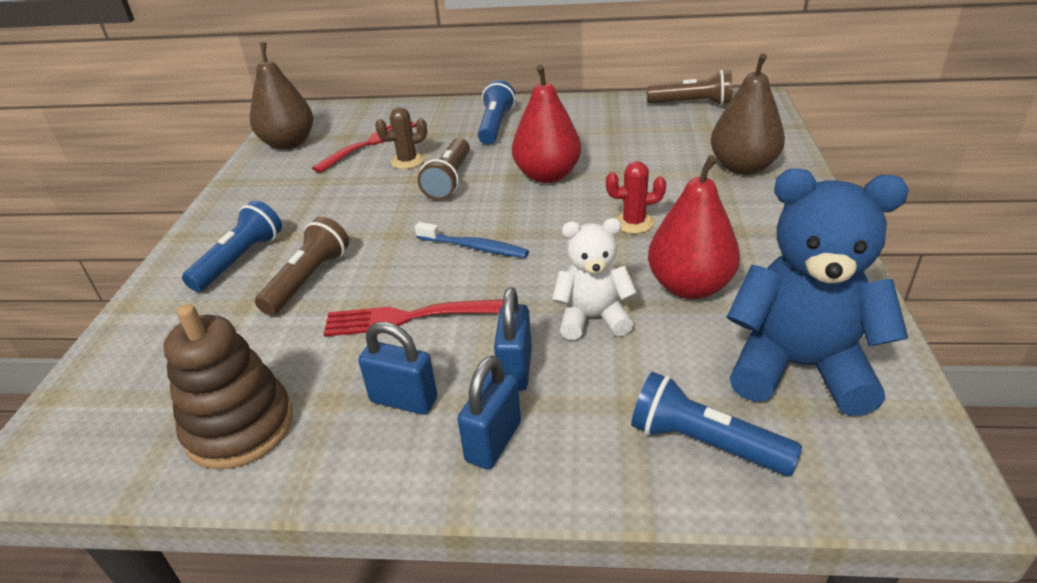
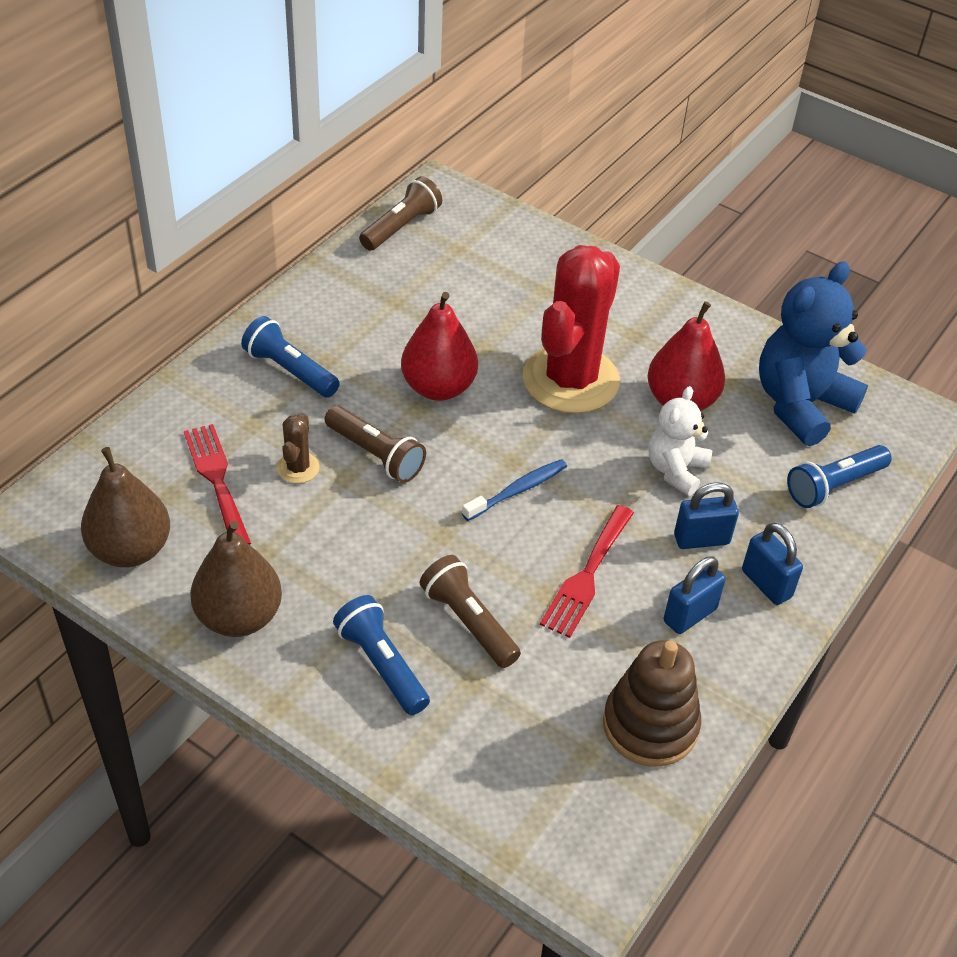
camera: 65 degrees left, 10 degrees up
blue padlock [494,287,532,391] -> blue padlock turned 45 degrees counterclockwise [674,482,739,549]
red cactus [606,161,666,234] -> red cactus [523,245,620,414], size x2.46
brown pear [711,54,785,175] -> brown pear moved to [190,521,282,637]

